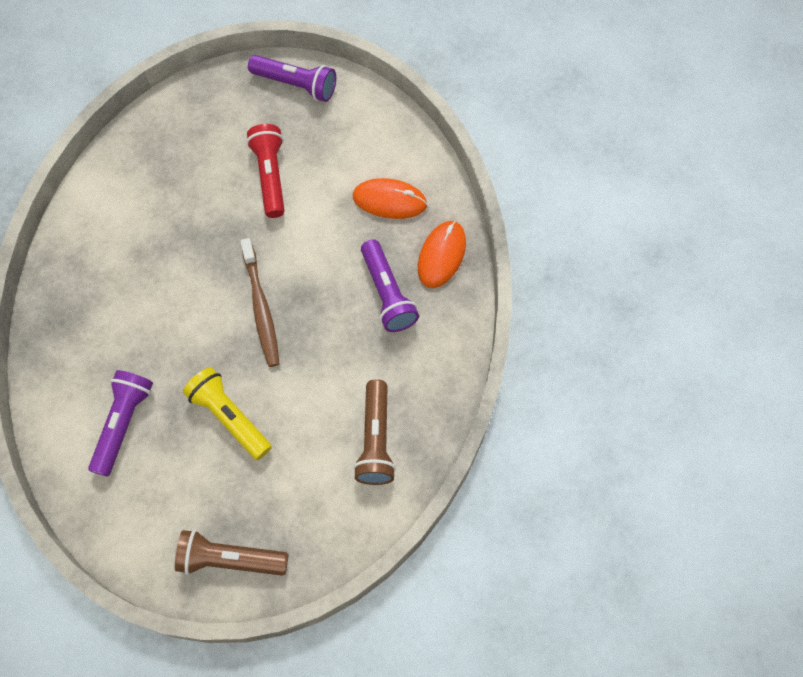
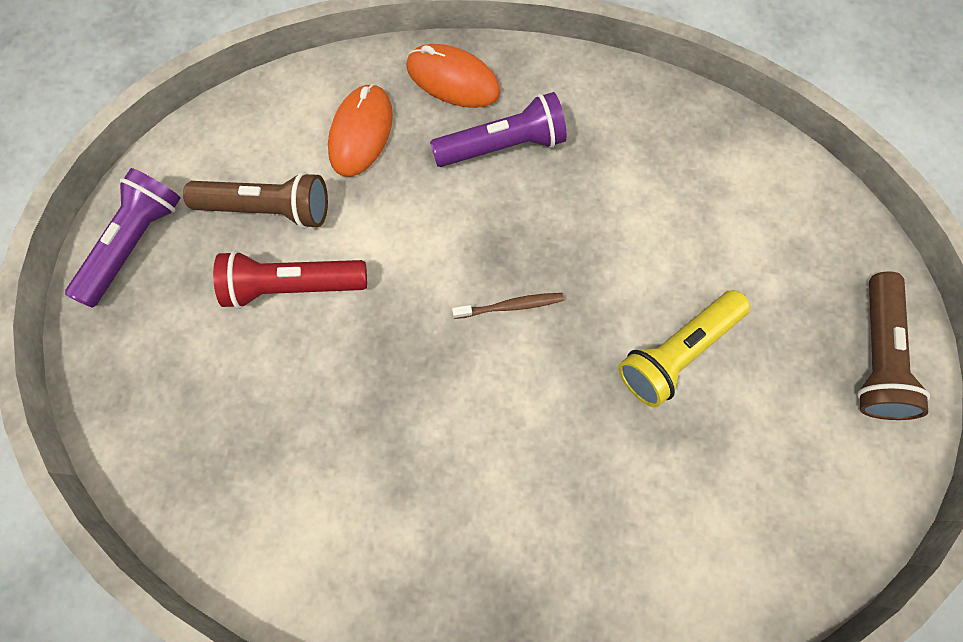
camera: 85 degrees left, 5 degrees up
purple flashlight [88,370,153,477] -> none
brown toothbrush [240,238,279,367] -> brown toothbrush [452,293,564,319], size x0.56
brown flashlight [353,379,396,485] -> brown flashlight moved to [183,172,328,229]

